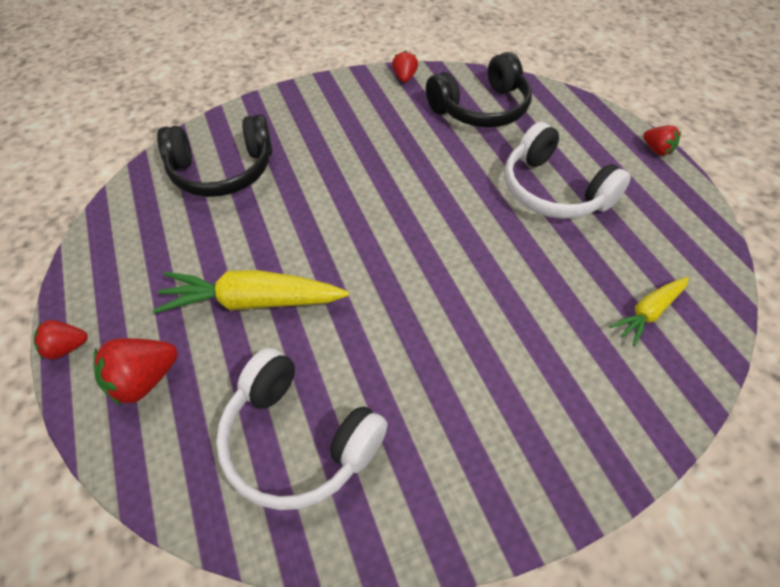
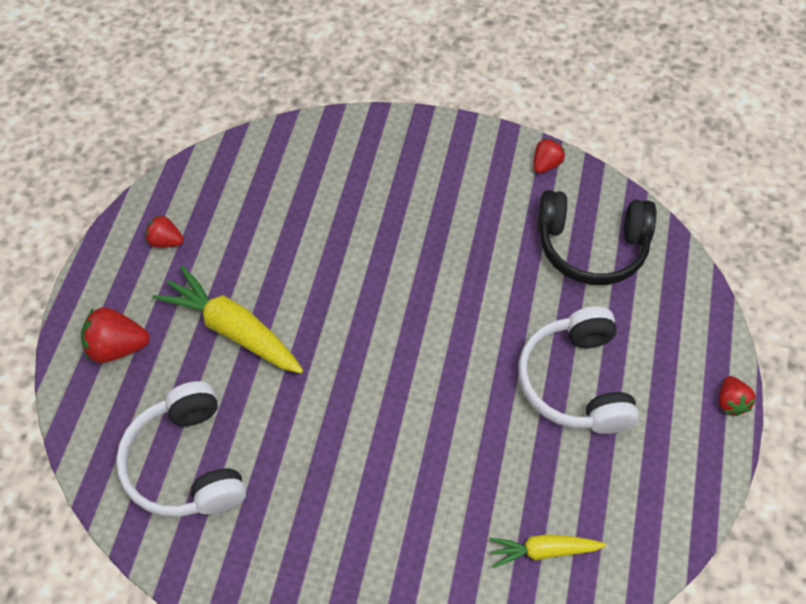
camera: 35 degrees right, 5 degrees up
red strawberry [34,320,88,360] -> red strawberry moved to [145,215,184,247]
black headphones [157,114,272,197] -> none

